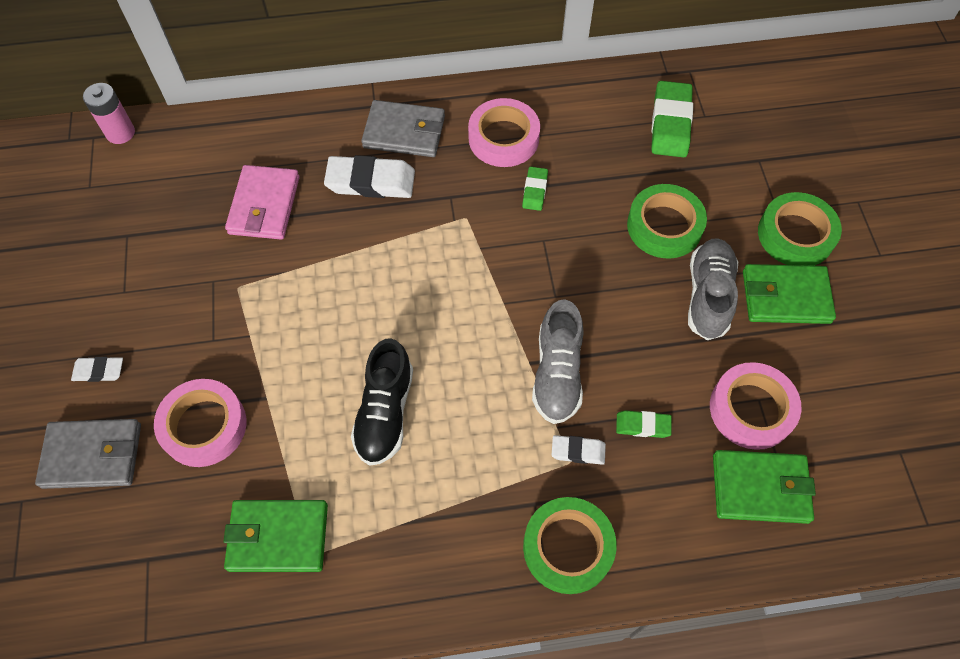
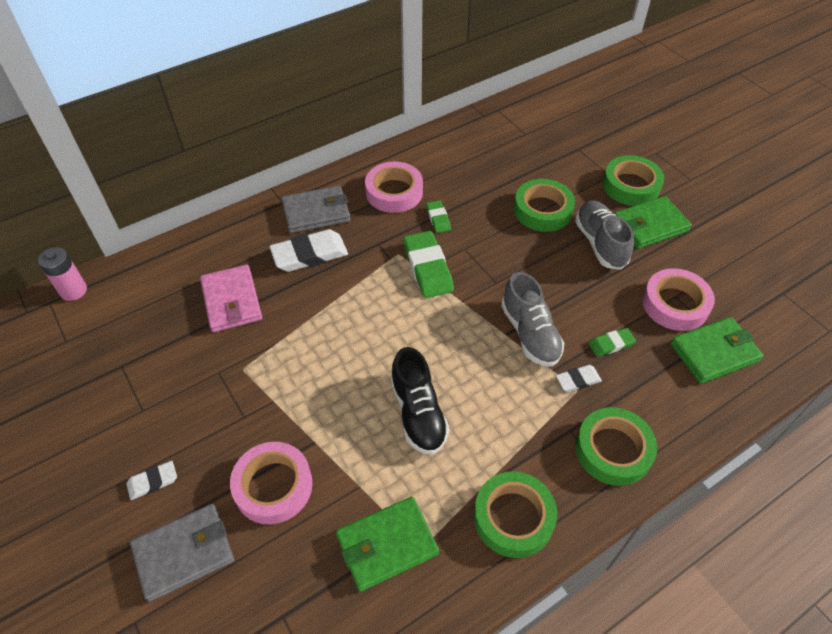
camera: 25 degrees left, 10 degrees down
green eraser [651,81,693,157] -> green eraser moved to [403,231,454,298]
none -> green tape [474,471,557,558]

